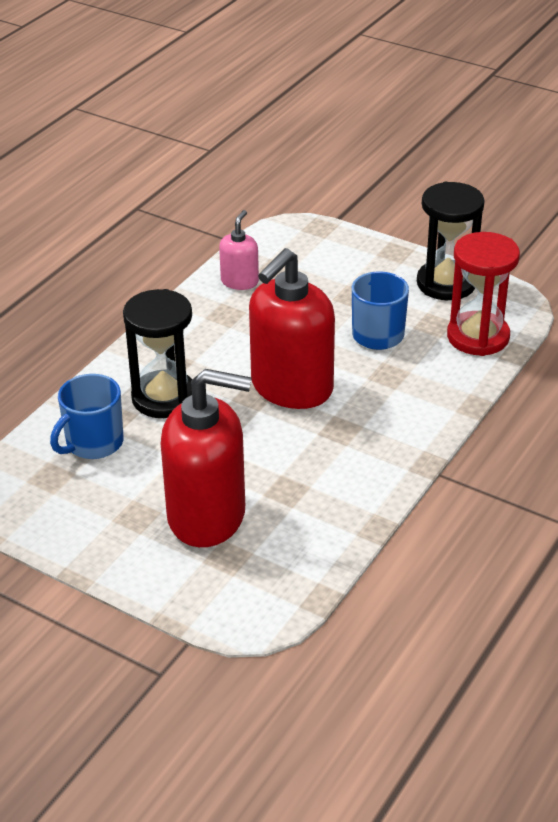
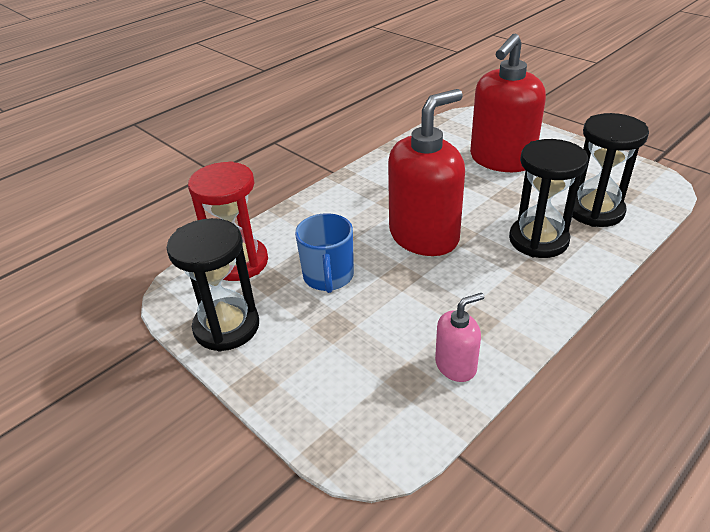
camera: 165 degrees left, 0 degrees up
blue mug [50,374,123,459] -> black hourglass [572,113,649,227]
red soap dispenser [161,369,252,547] -> red soap dispenser turned 75 degrees counterclockwise [470,33,546,172]
pink soap dispenser [219,210,259,290] -> pink soap dispenser turned 150 degrees counterclockwise [435,293,484,382]

